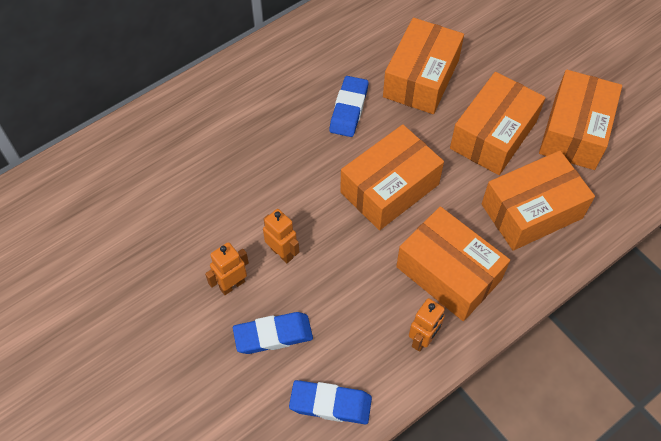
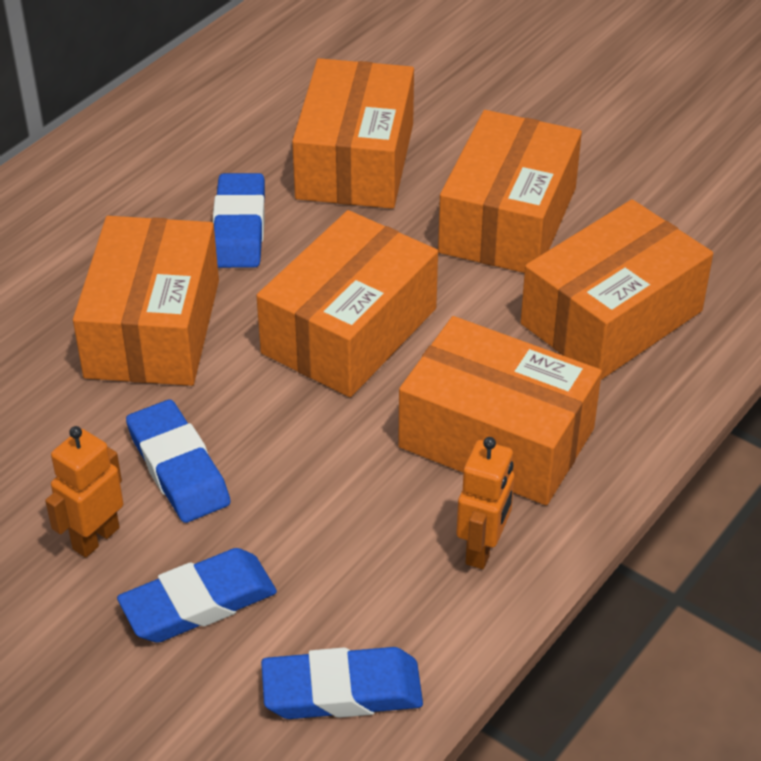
camera: 15 degrees left, 15 degrees down
orange robot [263,209,299,263] -> blue eraser [126,400,231,523]
orange box [539,70,622,170] -> orange box moved to [73,216,219,386]

